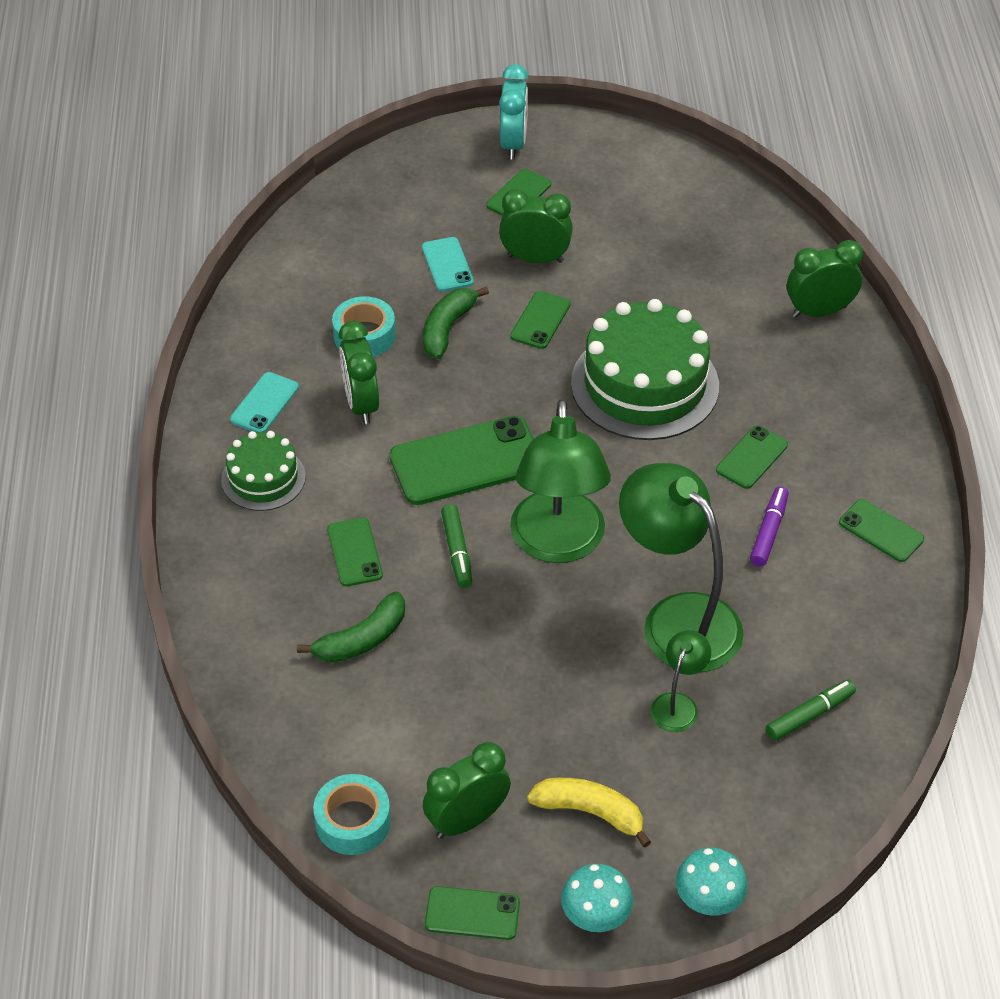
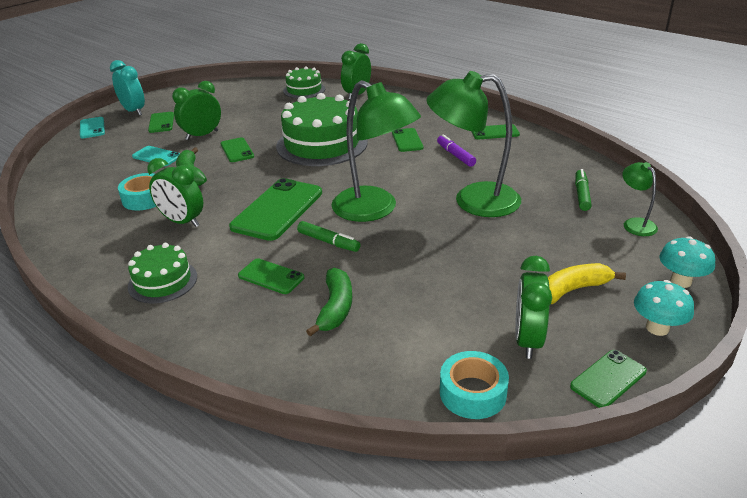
camera: 45 degrees left, 15 degrees down
turquoise phone [230,372,299,432] -> turquoise phone moved to [80,117,105,138]
green lamp [651,630,711,732] -> green lamp moved to [623,162,658,236]
none -> green cake [283,66,325,98]

